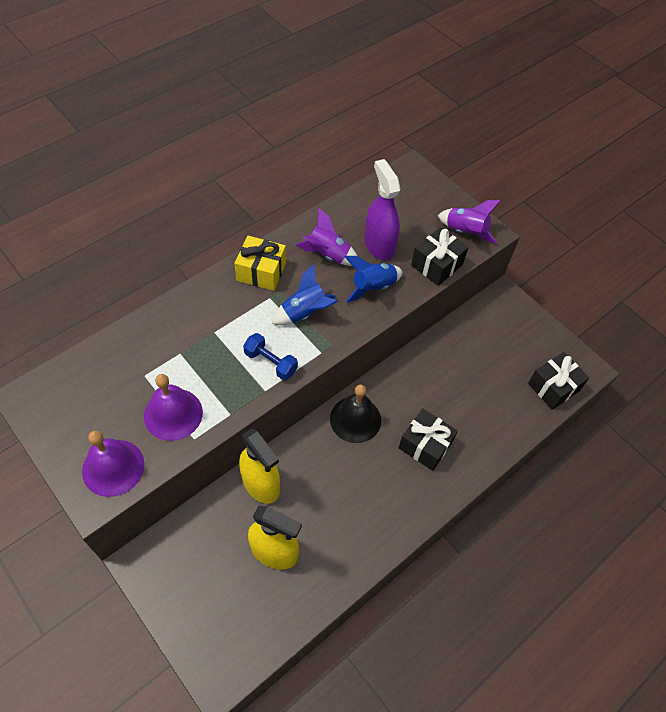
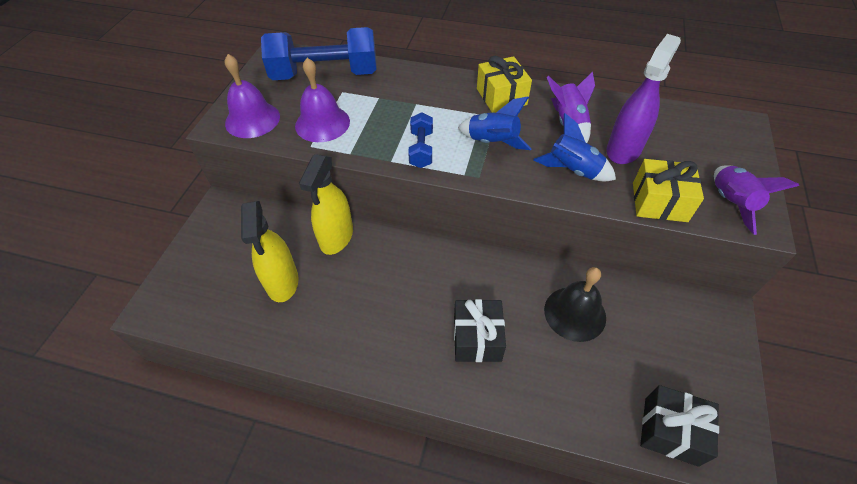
camera: 60 degrees right, 5 degrees down
black bell [330,384,381,443] -> black bell moved to [544,267,606,342]
black gift [411,227,469,286] -> yellow gift [633,159,704,222]
none -> blue dumbbell [261,27,377,80]

